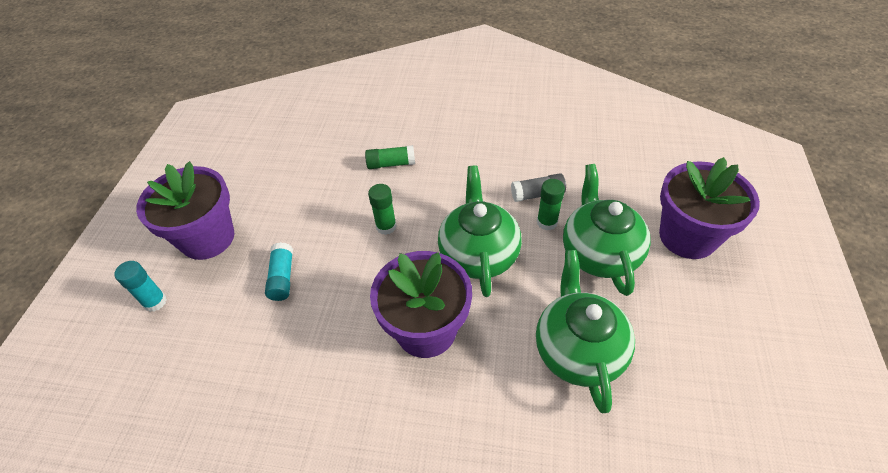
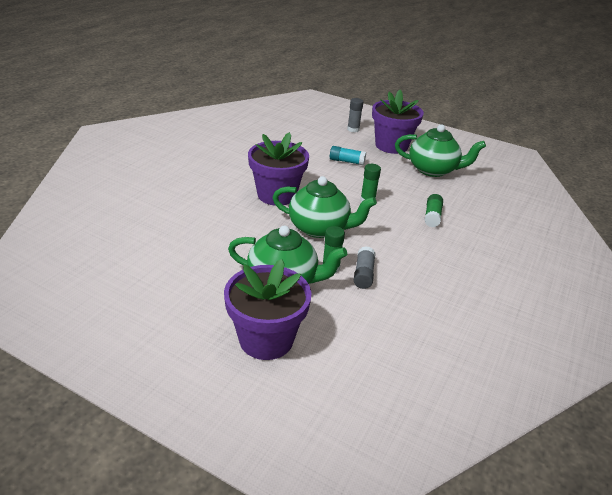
camera: 105 degrees right, 15 degrees down
turquoise glue stick [114,261,167,312] -> grey glue stick [347,98,363,132]
green teapot [536,250,635,413] -> green teapot moved to [395,124,486,177]

